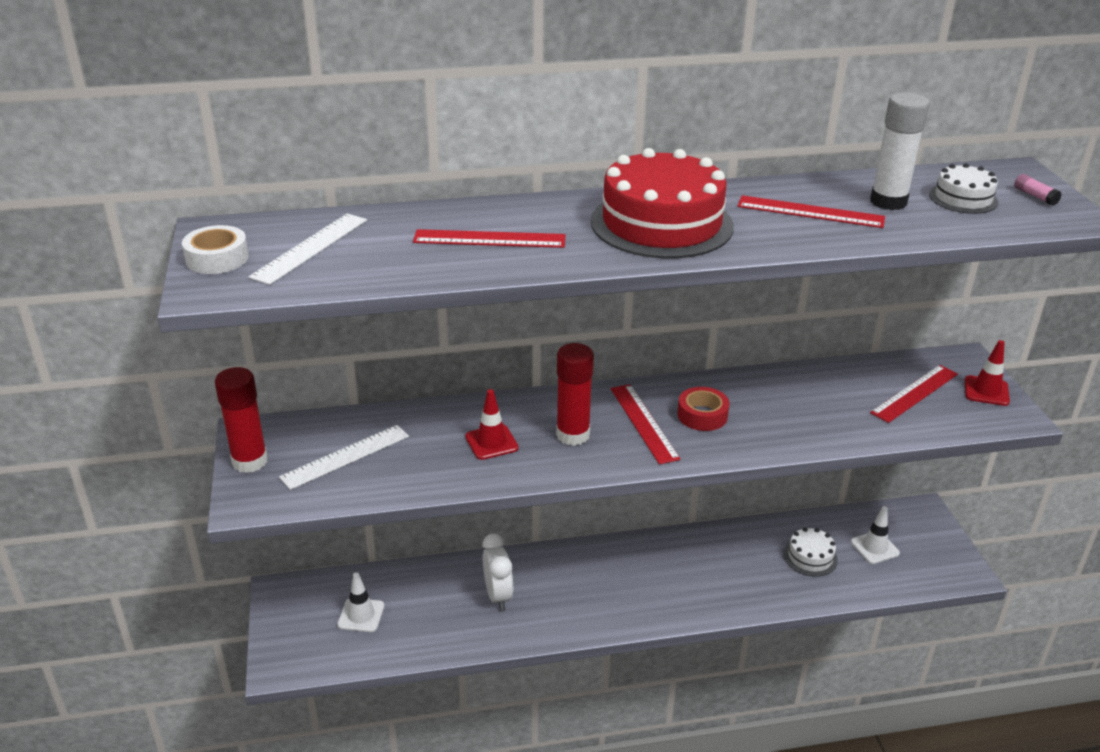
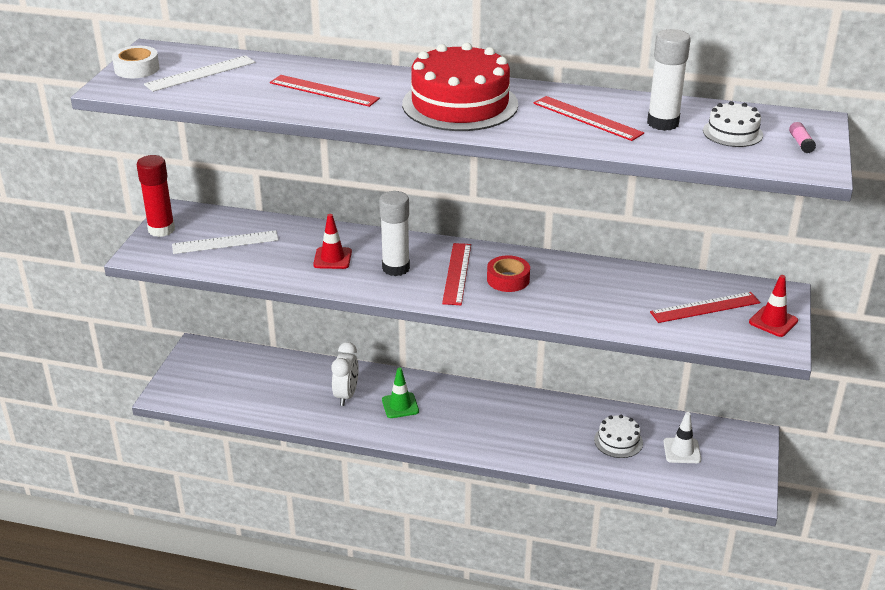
camera: 25 degrees right, 0 degrees up
white traffic cone [337,572,385,632] -> none
red glue stick [556,343,594,446] -> white glue stick [379,191,410,276]
none -> green traffic cone [382,368,419,418]

